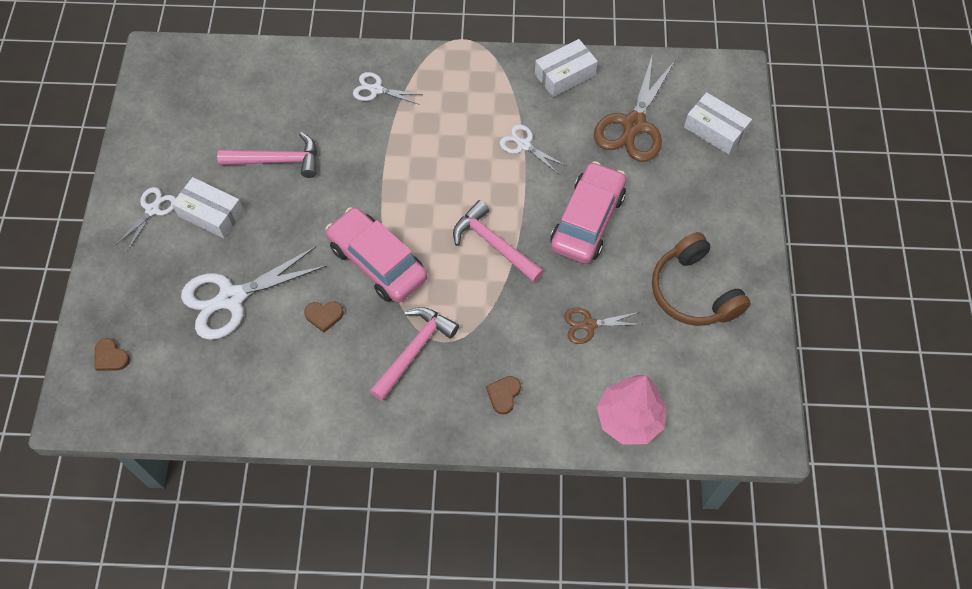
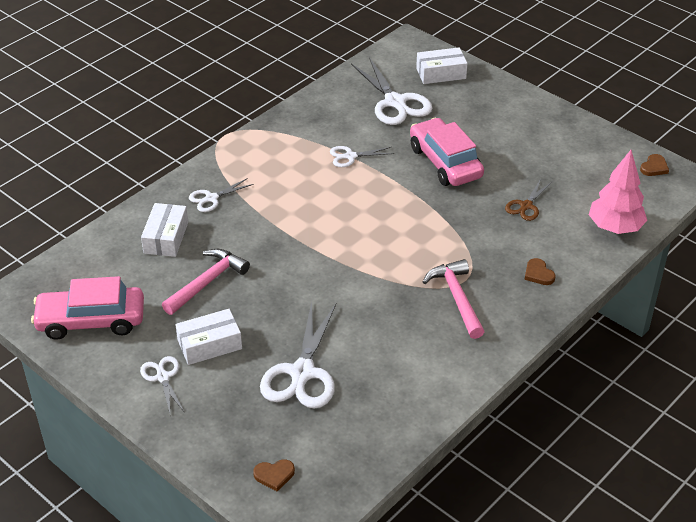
camera: 50 degrees left, 20 degrees down
brown heart [304,301,344,333] -> brown heart moved to [640,154,669,176]
pink car [325,207,428,303] -> pink car moved to [31,276,144,340]
pink hammer [453,200,544,283] -> none
white box [535,39,598,97] -> white box moved to [141,203,188,257]
brown scissors [594,54,675,162] -> white scissors [351,57,432,125]
brown headphones [652,232,751,326] -> none

